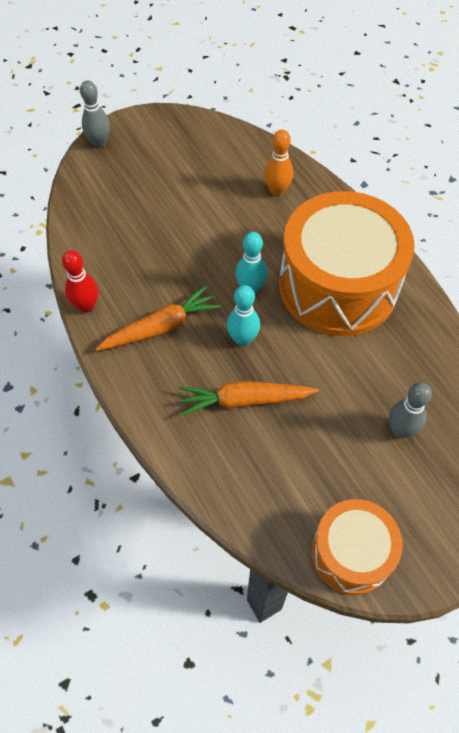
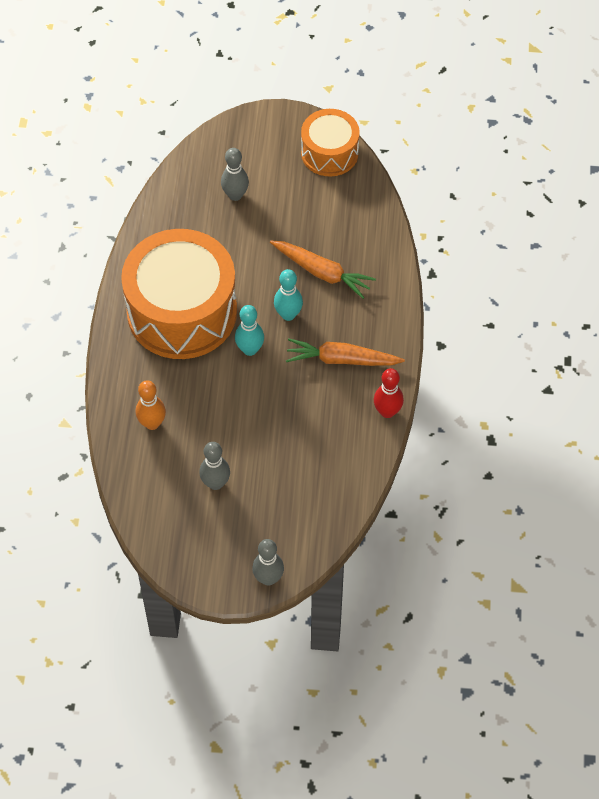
camera: 145 degrees left, 0 degrees up
none -> grey bowling pin [199,442,230,490]

